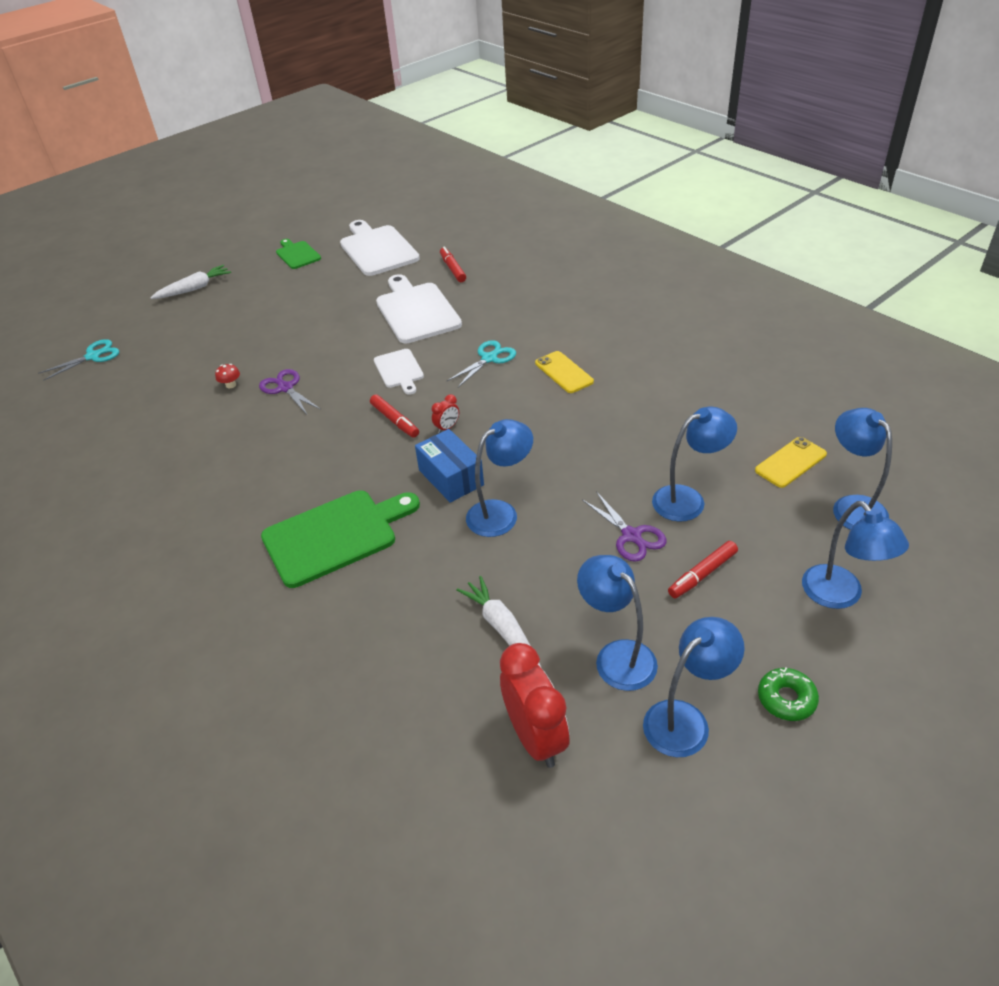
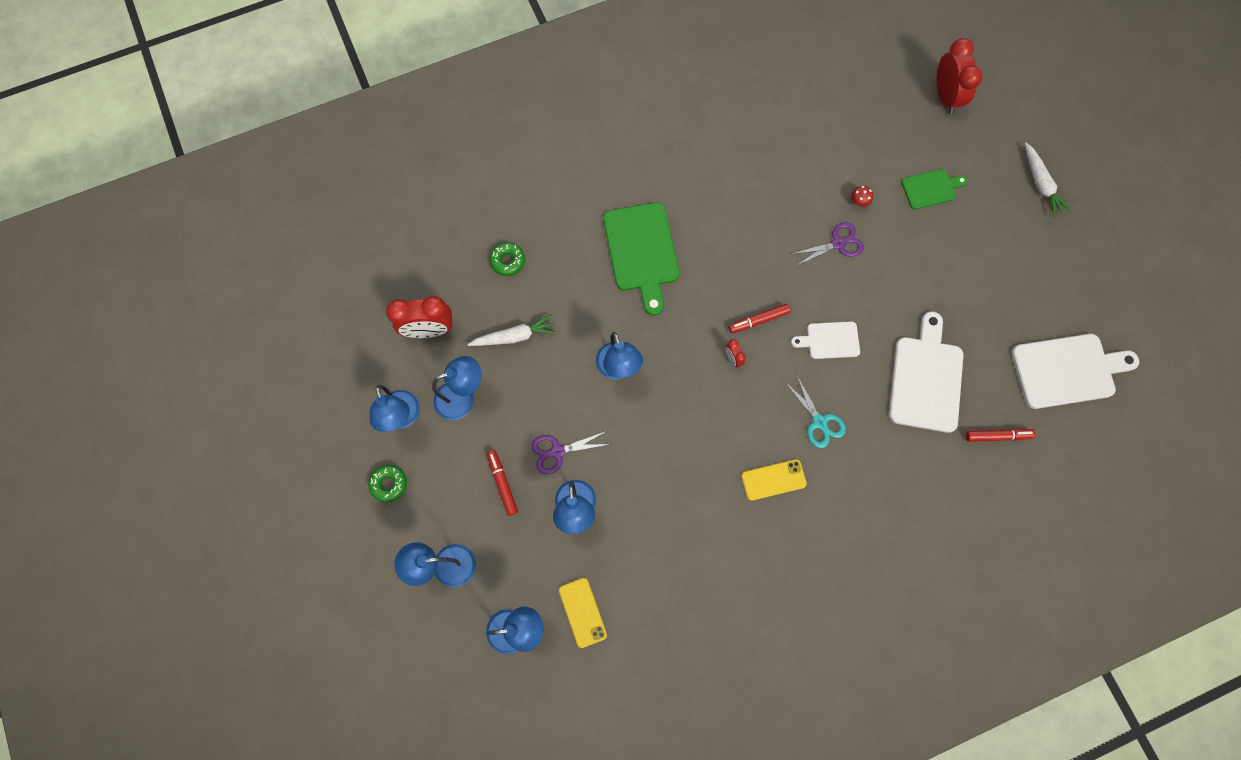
camera: 105 degrees right, 30 degrees up
turquoise scissors [38,339,119,381] -> red clock [937,38,983,114]
green cutting board [276,239,321,269] -> green cutting board moved to [901,169,967,210]
white cutting board [376,274,462,344] -> white cutting board turned 75 degrees counterclockwise [889,312,963,433]
blue box [415,429,484,503] -> none
none -> green donut [490,242,525,276]

